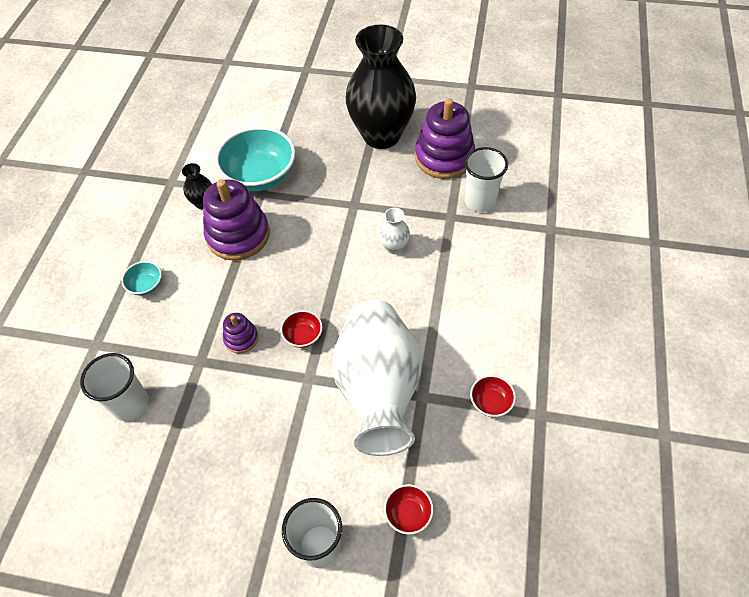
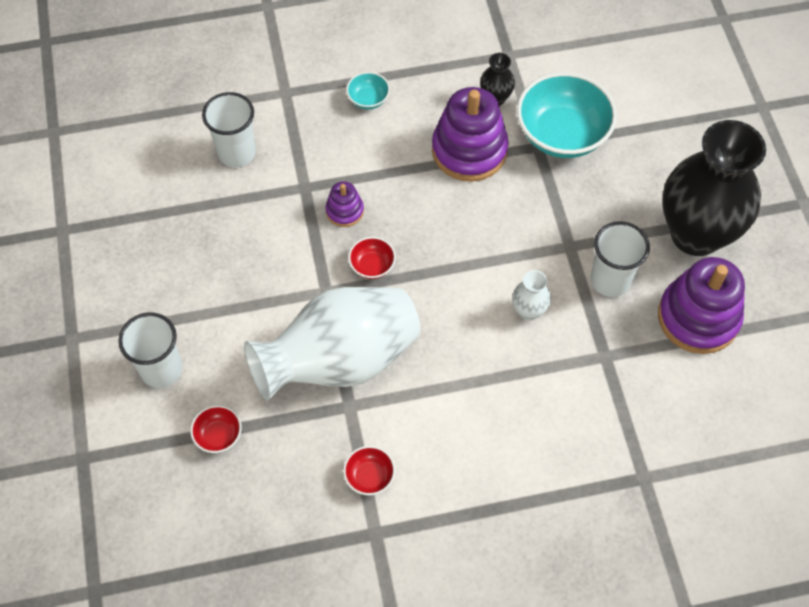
camera: 65 degrees right, 5 degrees up
white cup [464,147,508,212] -> white cup moved to [591,221,650,297]

